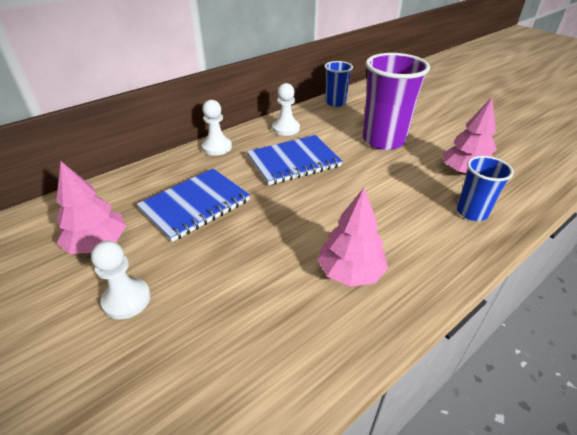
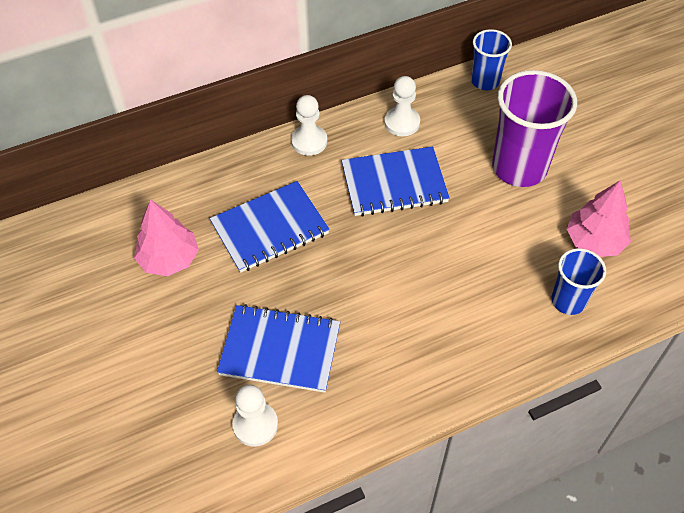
camera: 15 degrees right, 15 degrees up
white pawn [91,241,151,319] -> white pawn moved to [232,385,278,447]
pink tree [317,188,388,287] -> none
none -> blue notebook [217,304,340,393]

